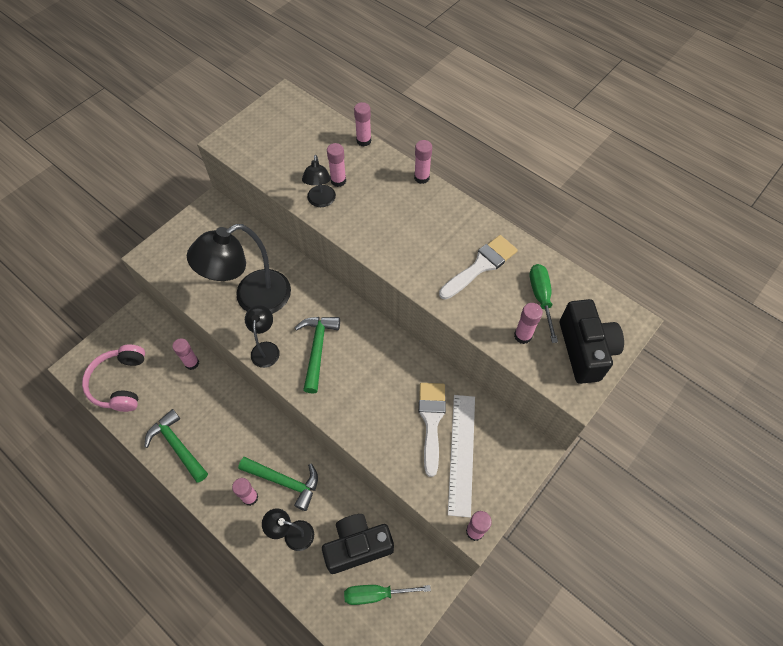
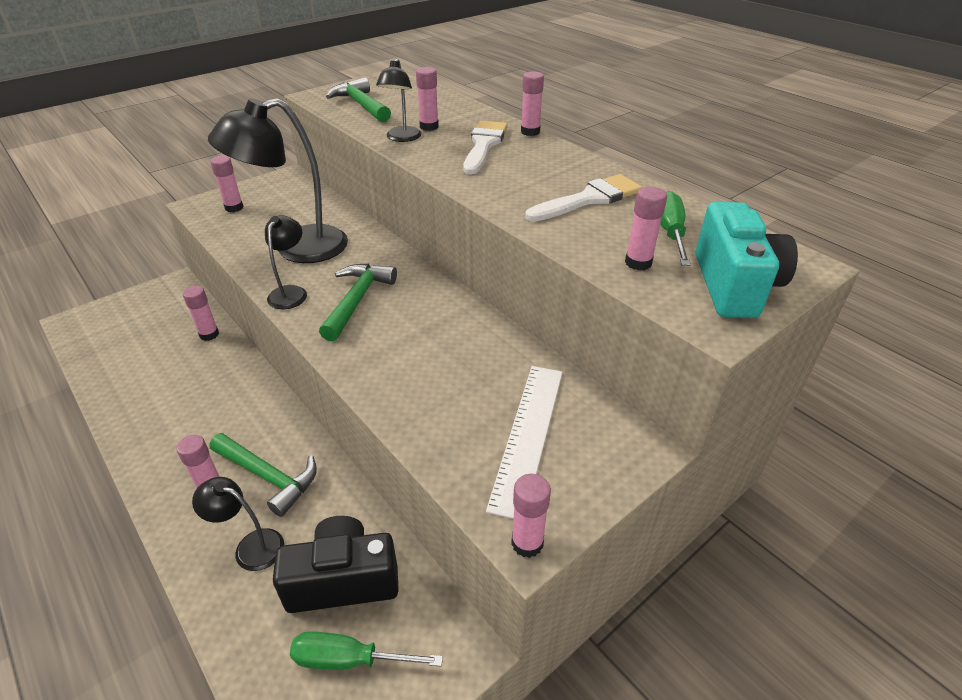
camera: 10 degrees right, 20 degrees down
pink headphones [82,345,145,412] -> none
green hammer [144,409,208,483] -> green hammer moved to [326,77,391,123]
pink glue stick [354,102,371,147] -> pink glue stick moved to [210,156,243,212]
white brush [419,383,446,477] -> white brush moved to [463,121,508,174]
black camera [560,299,624,384] -> turquoise camera [695,202,798,318]

